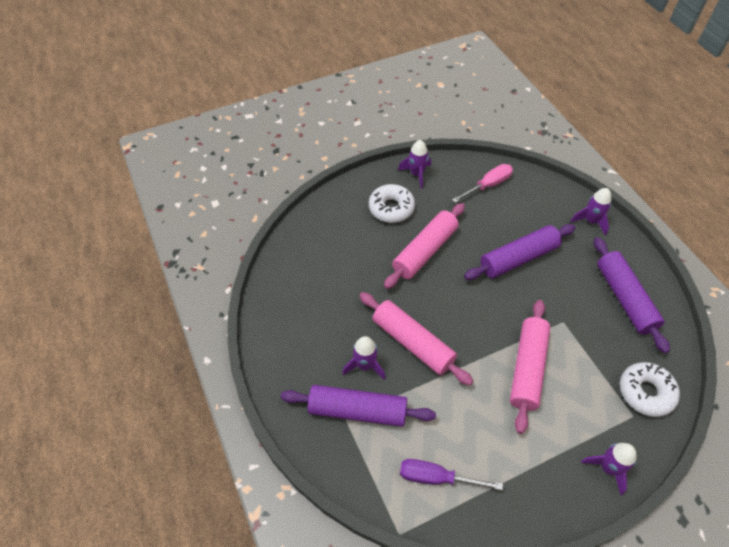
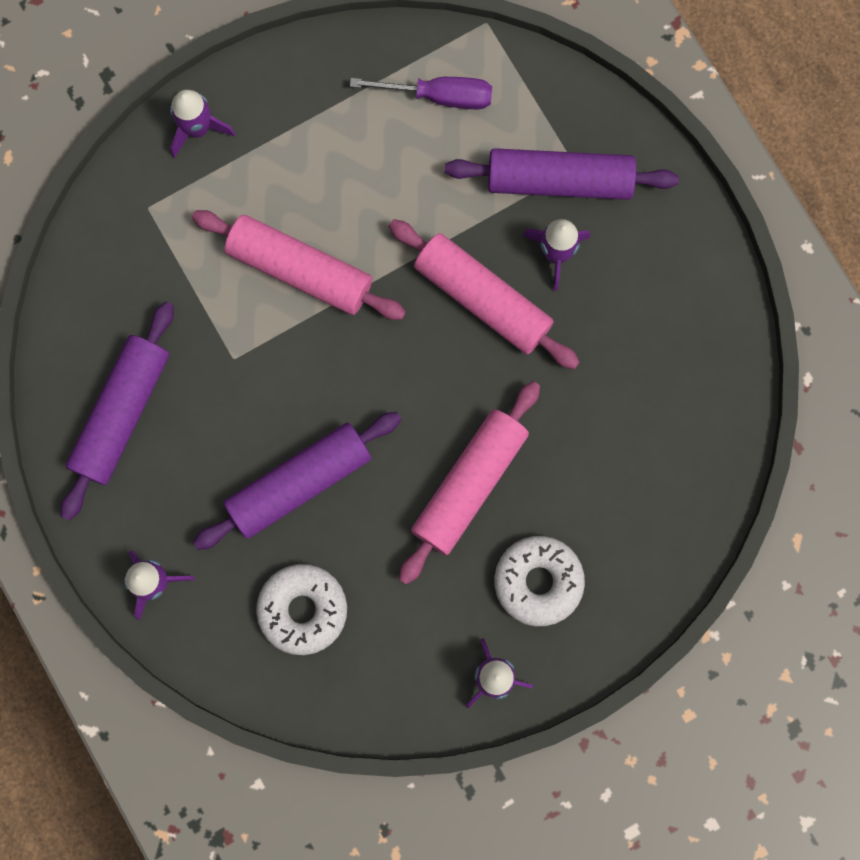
camera: 175 degrees right, 25 degrees up
pink screwdriver [452,164,513,203] -> none
pink rolling pin [510,300,550,434] -> pink rolling pin turned 75 degrees counterclockwise [192,210,406,320]
purple rolling pin [594,237,670,353] -> purple rolling pin turned 45 degrees clockwise [61,302,174,521]
white donut [620,362,680,417] -> white donut moved to [256,564,347,655]

